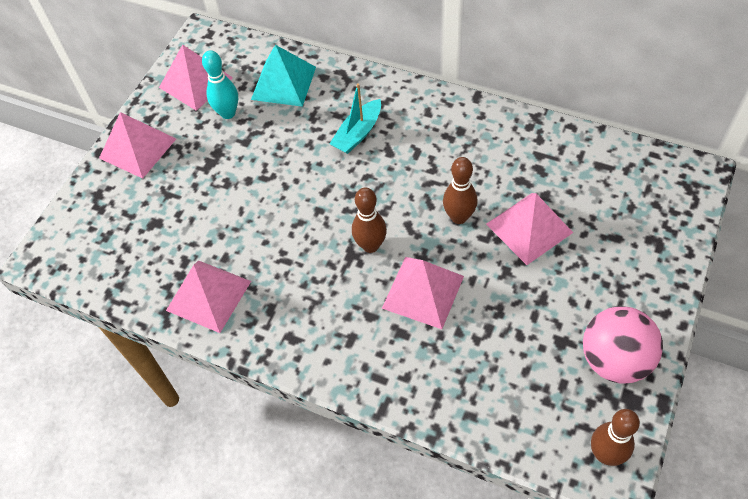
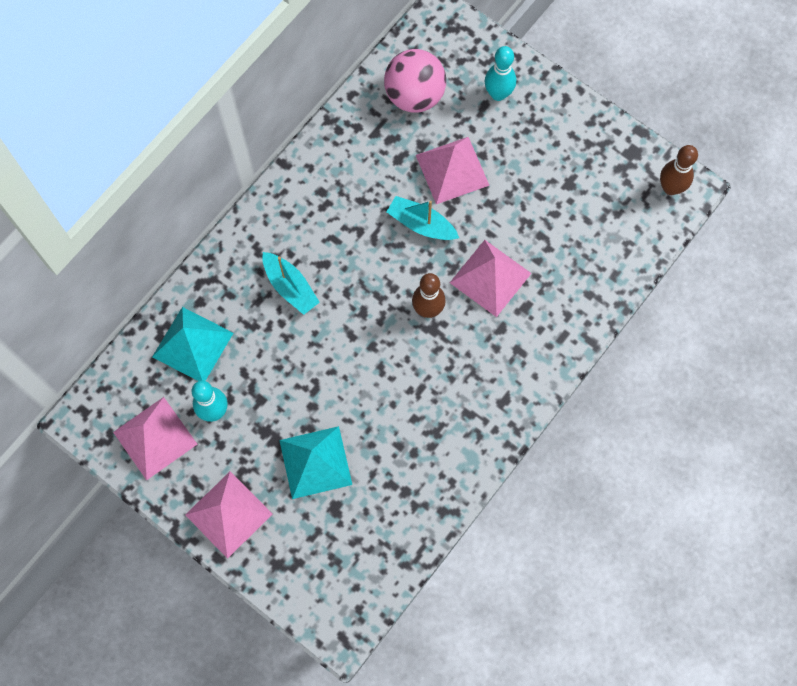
camera: 80 degrees left, 15 degrees up
pink pyramid [166,260,251,333] -> none
brown bowling pin [443,157,478,224] -> turquoise boat [387,196,459,240]
pink ball [583,306,663,384] -> pink ball moved to [384,49,446,113]
none -> turquoise pyramid [279,426,352,499]
none -> turquoise bowling pin [485,46,516,101]

